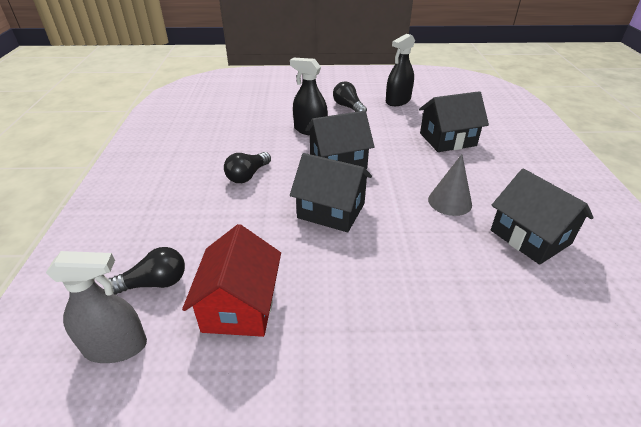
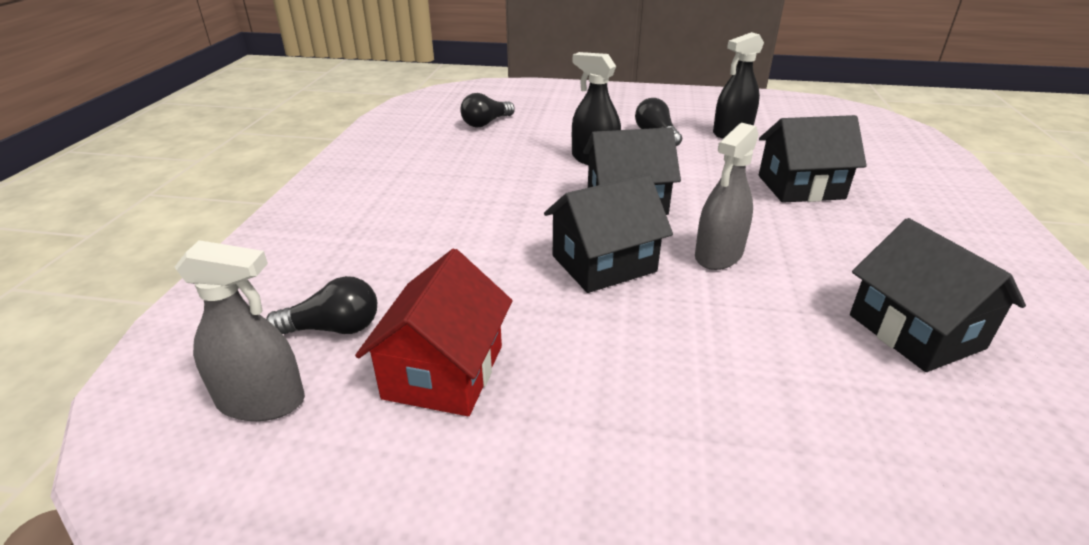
camera: 10 degrees right, 5 degrees down
black light bulb [224,152,271,183] -> black light bulb moved to [460,93,515,127]
black house [290,153,372,232] -> black house turned 60 degrees counterclockwise [544,174,673,293]
grey cone [428,154,472,216] -> none
none -> grey spray bottle [695,123,759,270]

